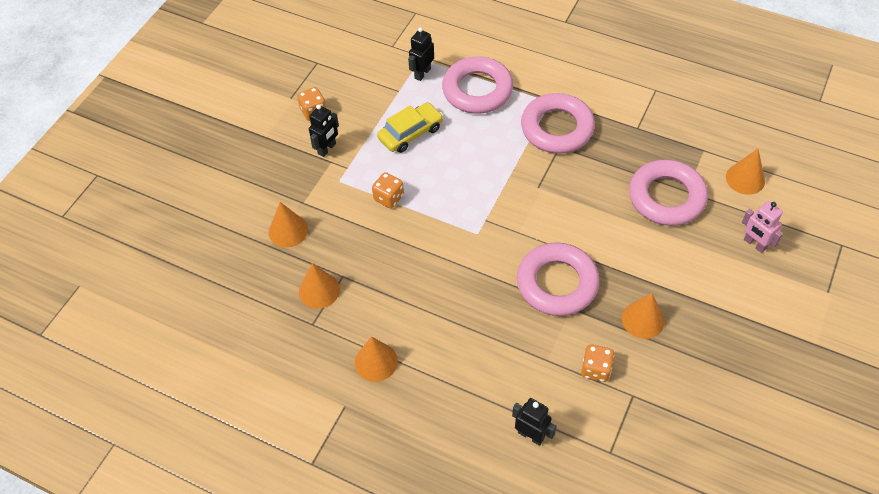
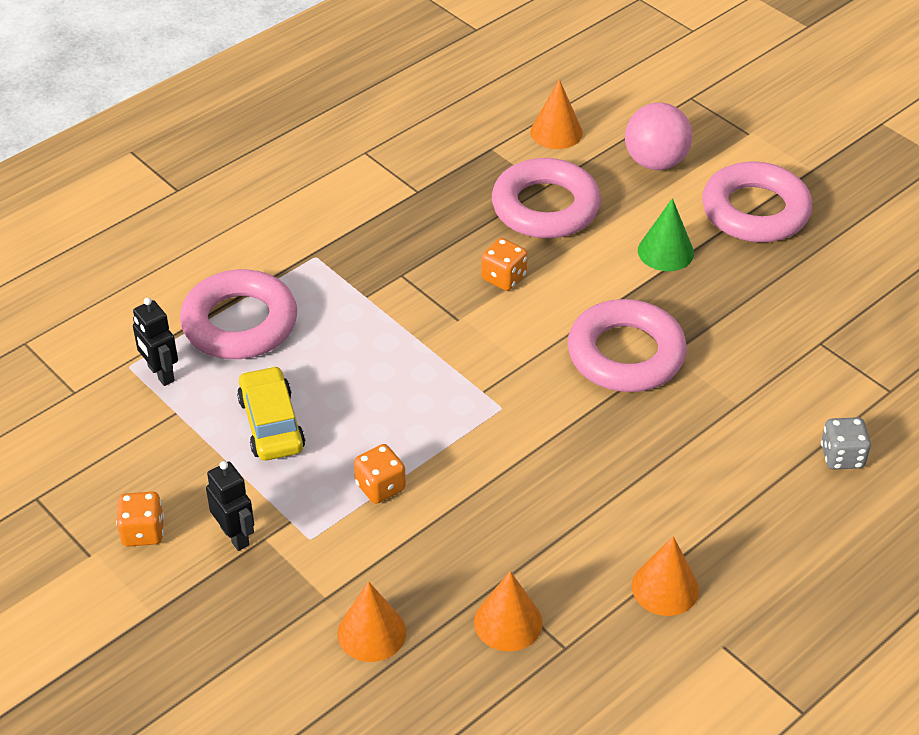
camera: 70 degrees left, 10 degrees down
black robot [512,398,557,446] -> grey dice [821,417,871,470]
pink ring [521,93,595,154] -> pink ring moved to [702,161,812,242]
orange dice [581,344,614,382] -> orange dice moved to [481,238,528,291]
orange cone [622,293,665,339] -> none
pink robot [742,201,783,253] -> pink ball [625,102,692,170]
none -> green cone [638,198,694,271]

